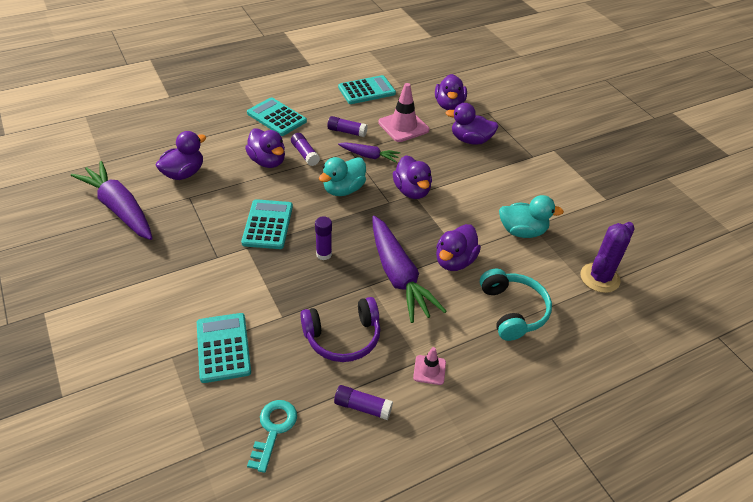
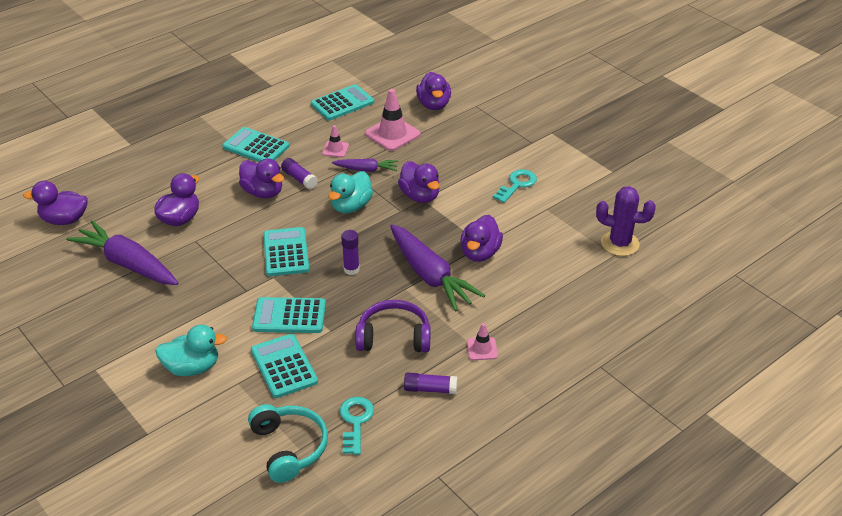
camera: 10 degrees left, 5 degrees down
purple headphones [300,297,380,362] -> purple headphones turned 150 degrees counterclockwise [355,300,431,352]
purple glue stick [327,116,368,137] -> pink traffic cone [322,125,349,157]
purple duck [445,103,499,145] -> purple duck moved to [23,181,88,225]
turquoise headphones [480,269,552,341] -> turquoise headphones moved to [248,404,328,483]
turquoise duck [499,195,564,238] -> turquoise duck moved to [155,325,227,376]
purple cactus [580,222,635,293] -> purple cactus turned 75 degrees clockwise [596,186,656,256]
none -> turquoise calculator [252,297,326,333]
none -> turquoise key [493,169,537,203]

